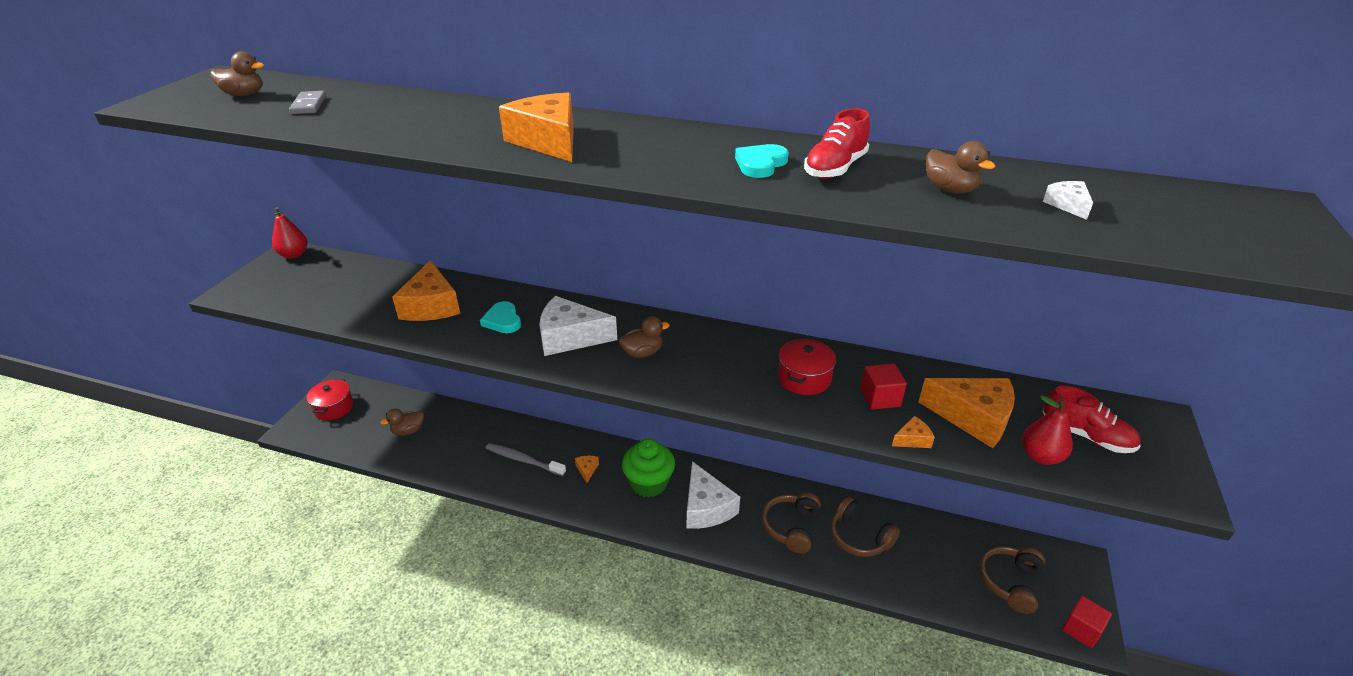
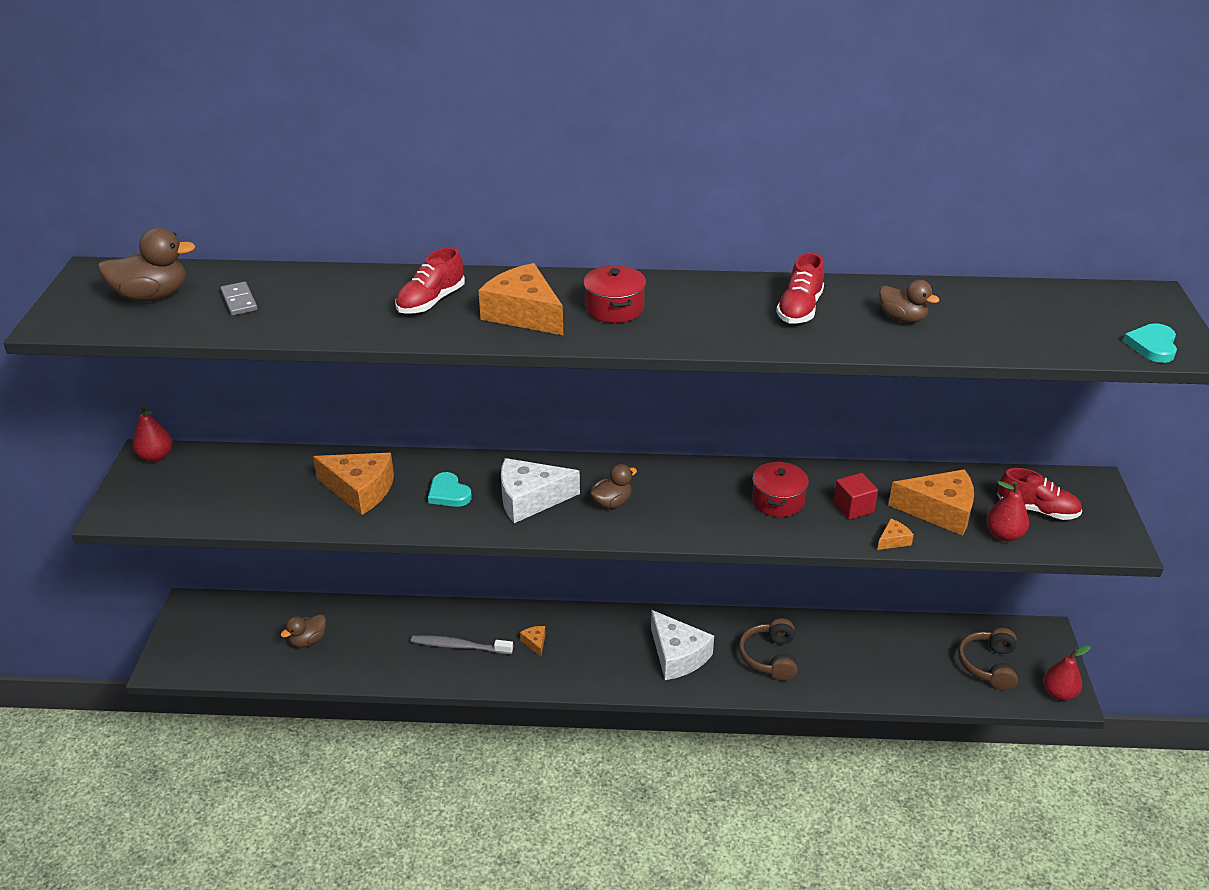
camera: 15 degrees left, 0 degrees up
brown duck [211,51,264,96] -> brown duck [98,228,196,302], size x1.57
red pot [307,379,354,420] -> red pot moved to [584,265,646,323]
orange cheese [392,260,460,321] -> orange cheese turned 45 degrees counterclockwise [313,453,394,515]
green cupcake [622,439,675,497] -> none
turquoise heart [735,144,789,178] -> turquoise heart moved to [1123,323,1177,363]
brown headphones [831,497,900,557] -> none
white cheese [1043,181,1093,220] -> none
red cube [1062,596,1112,648] -> red pear [1043,645,1091,701]
none -> red shoe [395,247,465,314]

